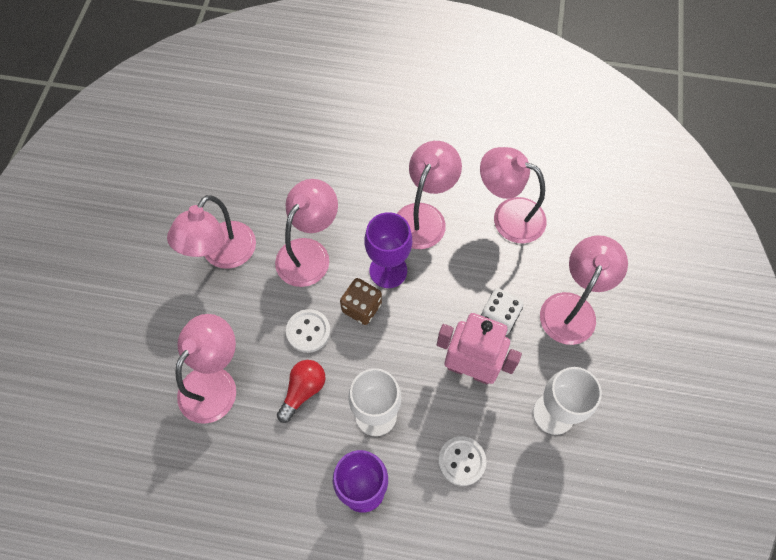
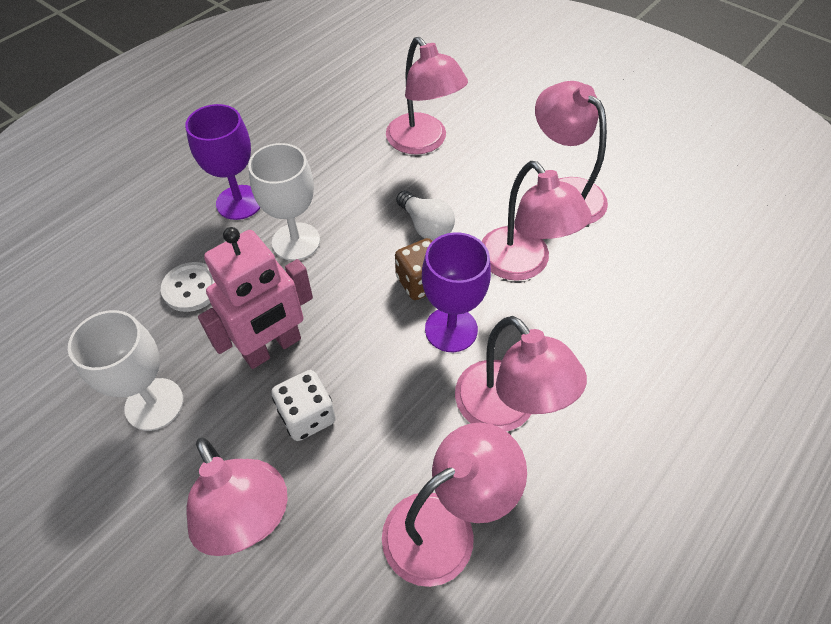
camera: 120 degrees right, 10 degrees down
red light bulb [277,360,325,423] -> none
white button [286,309,331,353] -> white light bulb [396,191,455,241]

